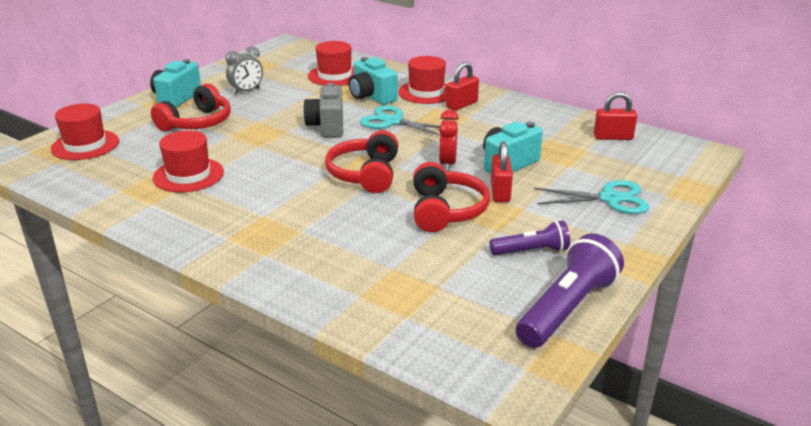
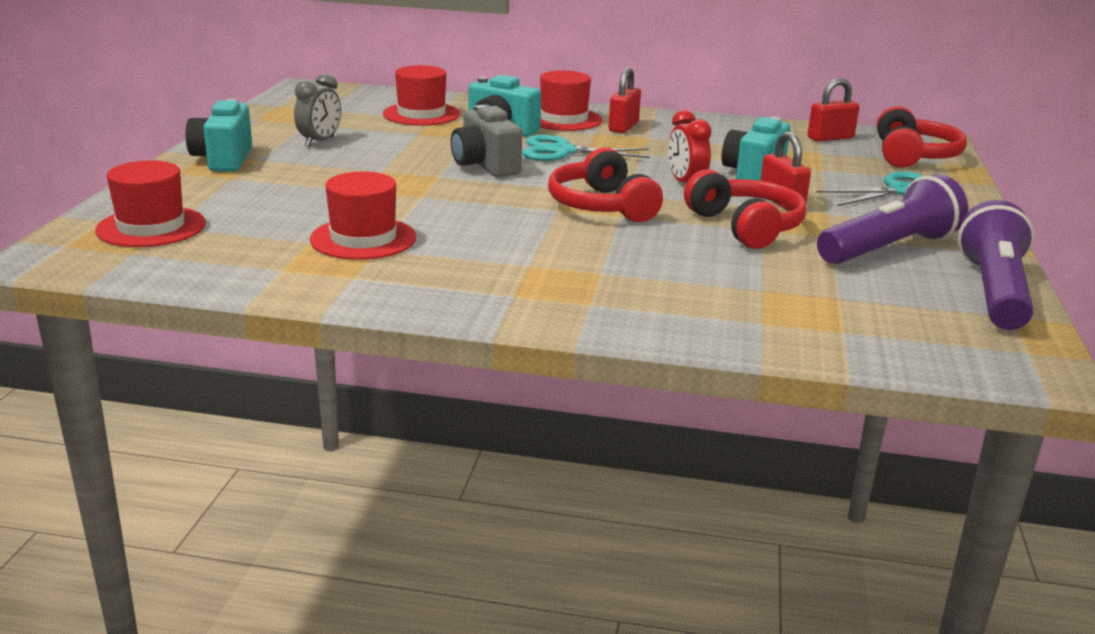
camera: 25 degrees left, 5 degrees down
red headphones [151,84,231,132] -> red headphones moved to [877,106,967,168]
purple flashlight [490,221,570,255] -> purple flashlight [817,174,968,264], size x1.68

